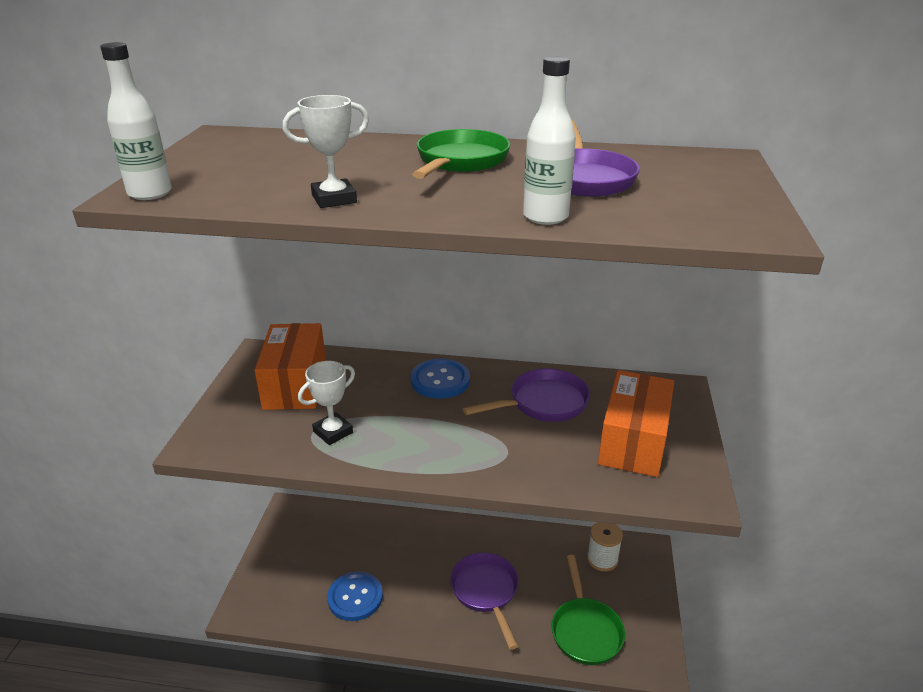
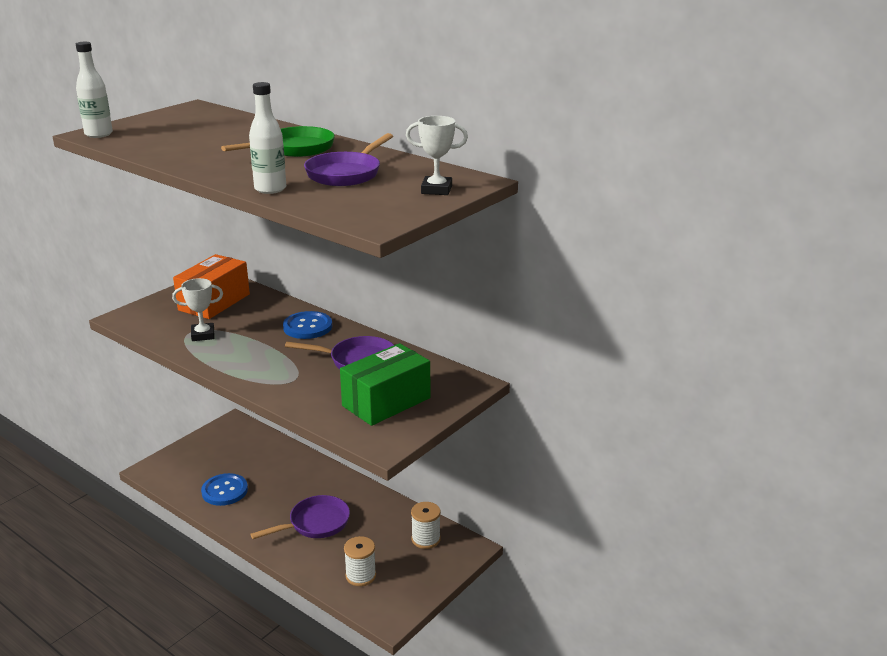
camera: 30 degrees right, 5 degrees down
white trophy [282,95,369,208] -> white trophy moved to [406,116,468,195]
purple pan [450,553,519,650] -> purple pan turned 45 degrees clockwise [250,495,350,539]
green pan [552,555,625,665] -> white spool [344,536,376,586]
orange box [598,370,674,477] -> green box [340,343,430,426]

